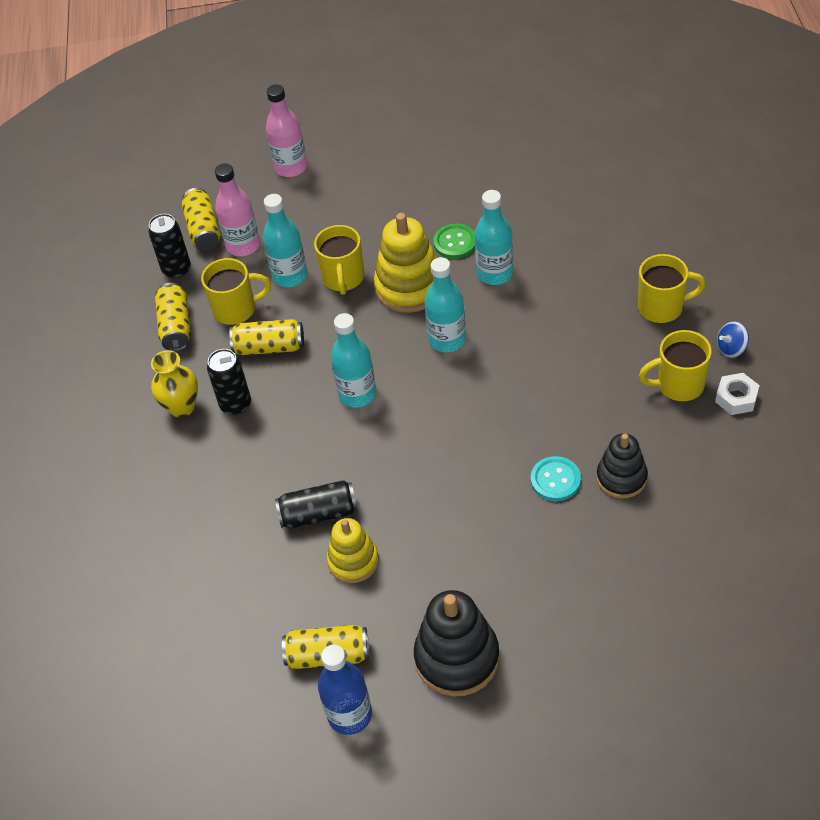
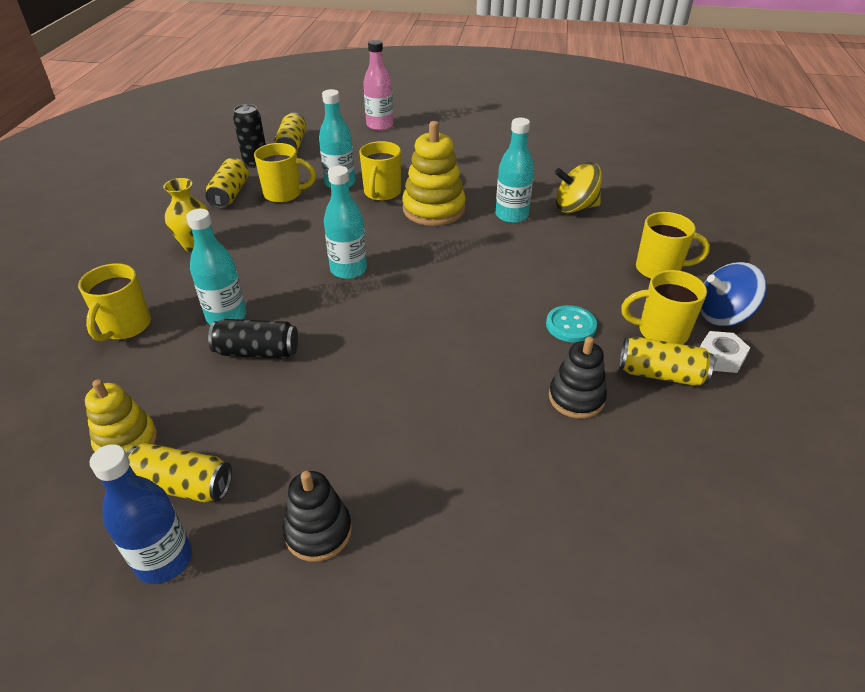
camera: 10 degrees right, 10 degrees down
black can [207,349,251,415] -> none
pink bottle [215,163,260,256] -> none
yellow can [229,319,304,355] -> yellow can moved to [619,337,714,386]
yellow stacking toy [327,518,379,583] -> yellow stacking toy moved to [85,379,157,453]
black stacking toy [414,590,500,697] -> black stacking toy [283,471,352,562], size x0.64
turquoise bottle [424,257,466,352] -> turquoise bottle moved to [186,209,246,325]
green button [433,223,475,259] -> none
turquoise button [531,456,581,501] -> turquoise button moved to [546,305,597,343]
blue spinning top [717,321,749,358] -> blue spinning top [700,262,767,326], size x1.80
none -> yellow mug [78,263,151,341]
none -> yellow spinning top [555,162,602,213]

